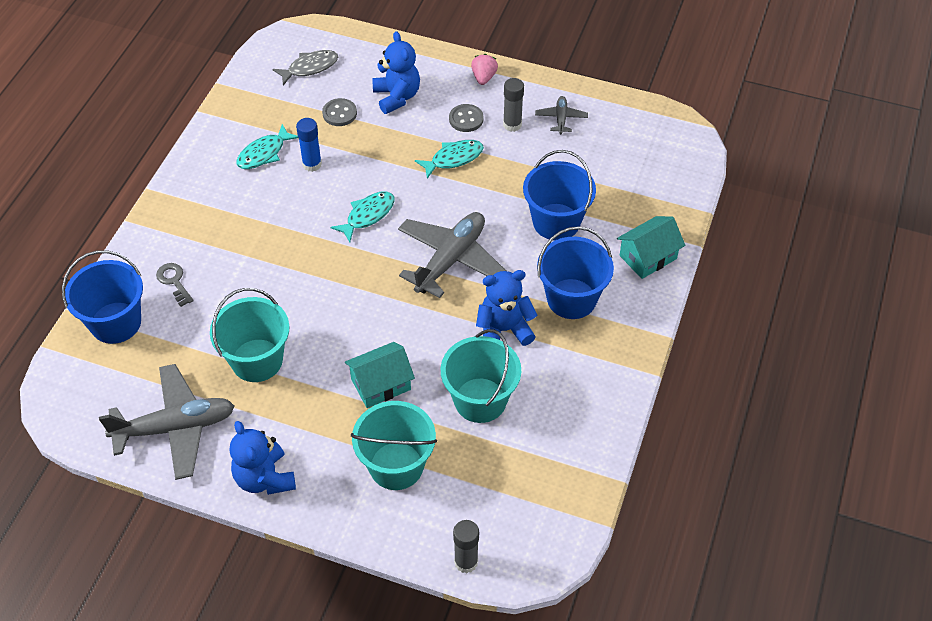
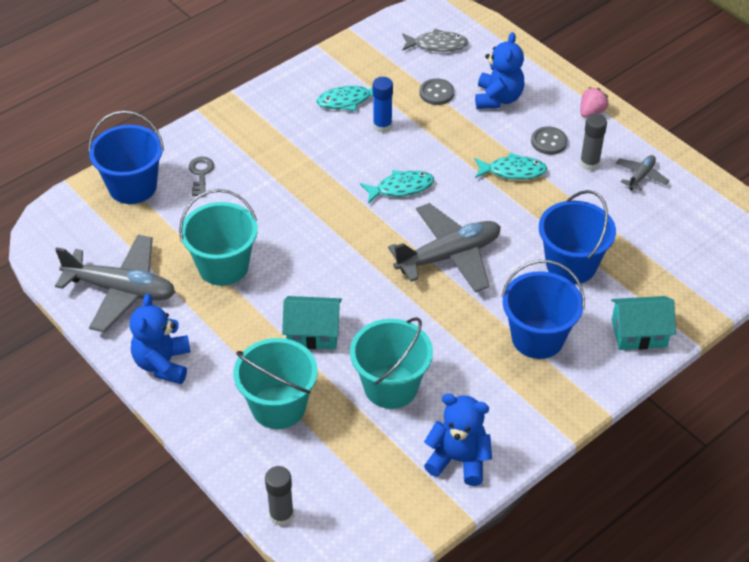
camera: 30 degrees right, 5 degrees down
blue teddy bear [476,270,537,346] -> blue teddy bear moved to [424,394,492,486]

